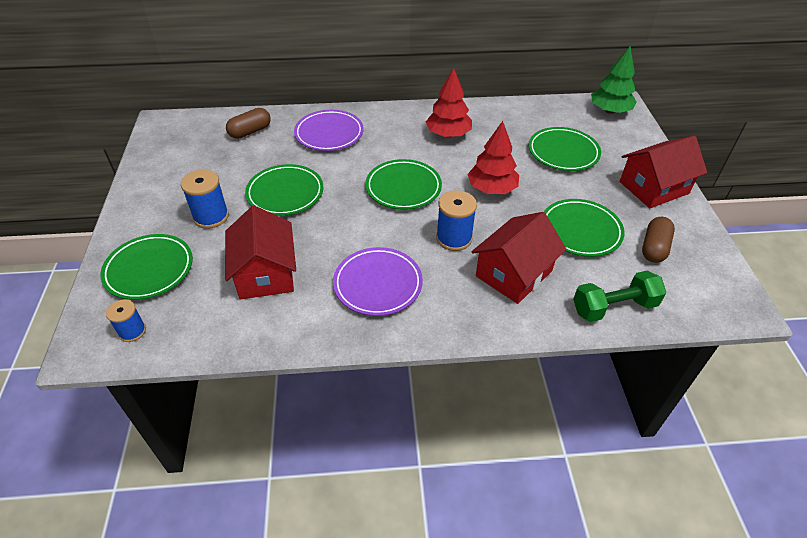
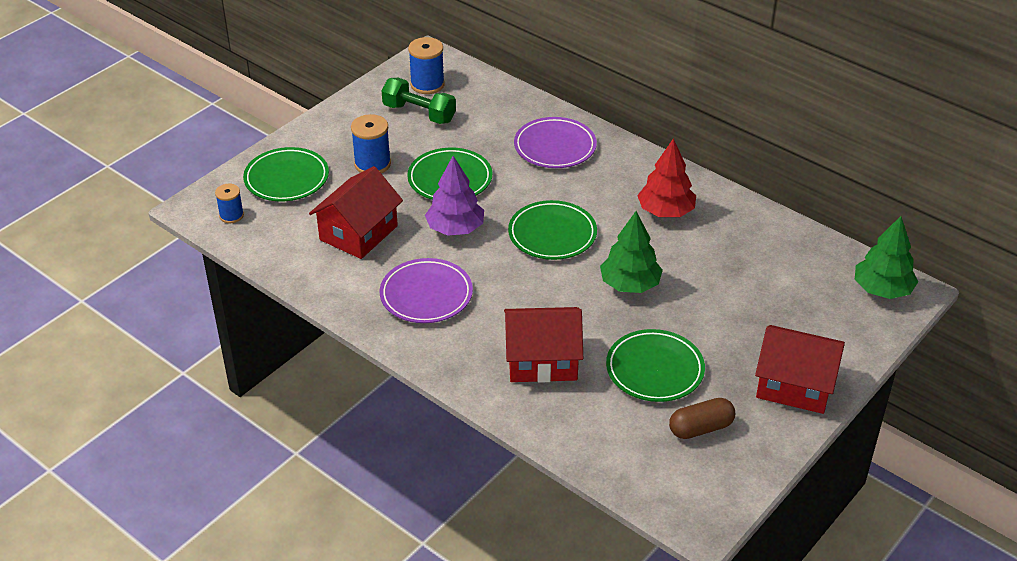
camera: 45 degrees right, 5 degrees down
brown capsule [226,108,271,139] -> none
blue spool [436,190,477,251] -> blue spool moved to [408,37,445,94]
red tree [467,121,519,194] -> green tree [600,211,663,293]
green plate [528,127,601,171] -> none
green dumbbell [573,271,666,322] -> green dumbbell moved to [382,78,456,124]
none -> purple tree [425,156,484,236]

